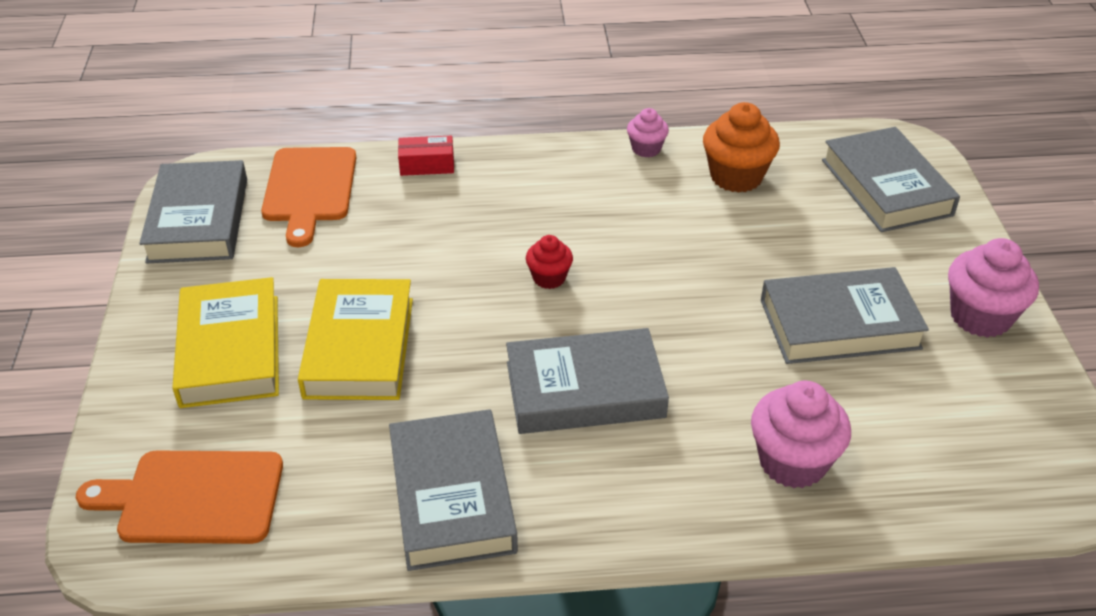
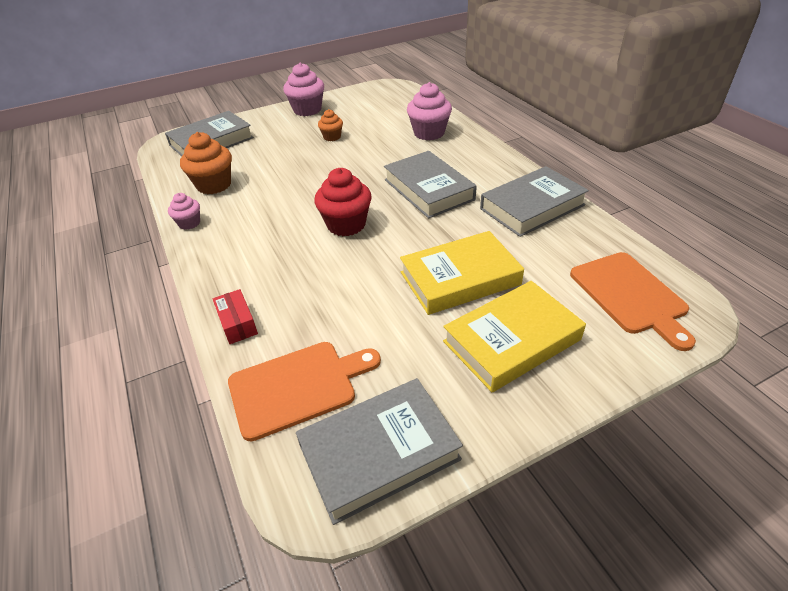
camera: 110 degrees left, 0 degrees up
red cupcake [526,235,573,289] -> red cupcake [314,168,372,236], size x1.76
grey book [761,267,929,364] -> orange cupcake [318,109,343,141]

